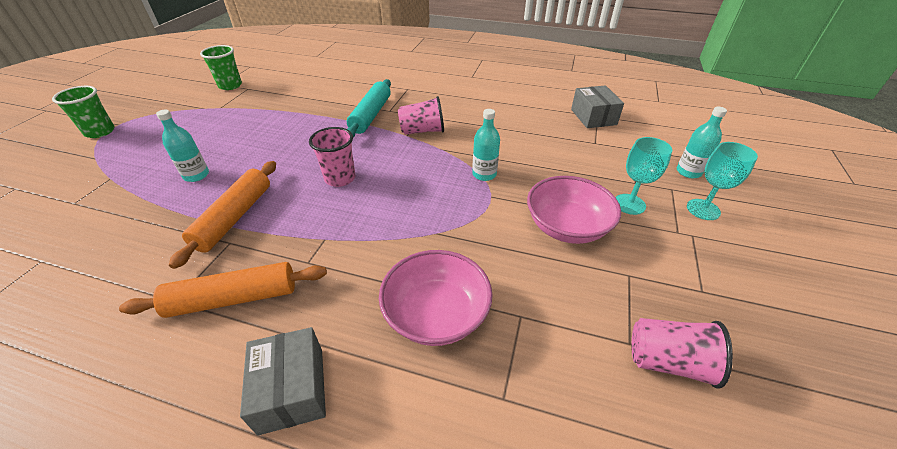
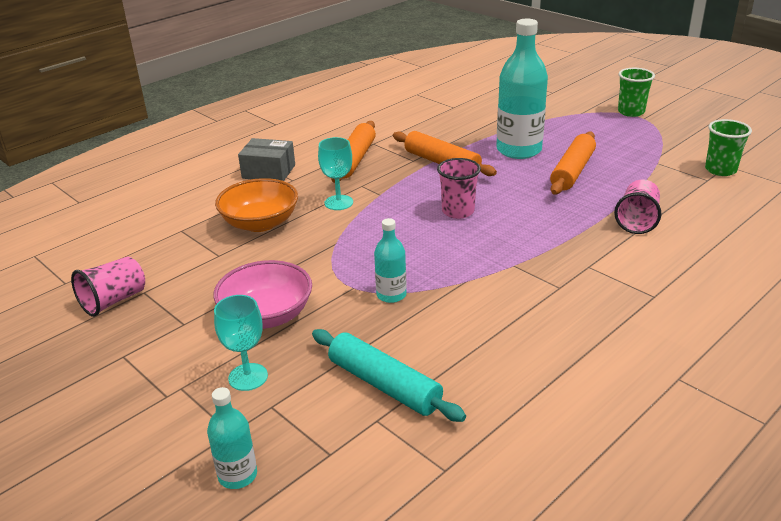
camera: 120 degrees right, 10 degrees down
turquoise bottle [156,110,209,182] -> turquoise bottle [496,19,548,159], size x1.99
turquoise rolling pin [347,79,391,137] -> turquoise rolling pin moved to [312,329,466,422]
pink bowl [379,250,493,346] -> orange bowl [215,178,298,232]
pink cup [398,96,444,135] -> pink cup moved to [614,179,661,234]
grey box [571,85,624,128] -> none
turquoise goblet [687,142,758,220] -> turquoise goblet moved to [318,137,353,210]
none -> orange rolling pin [550,132,596,195]

